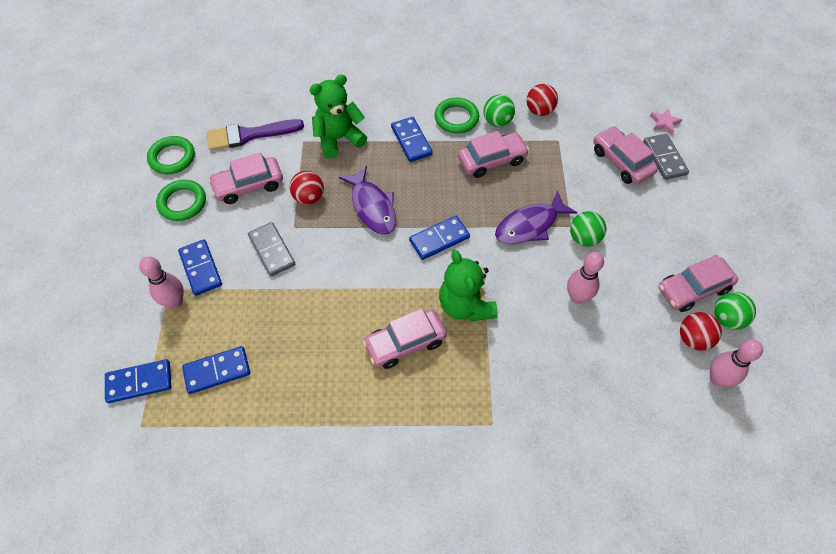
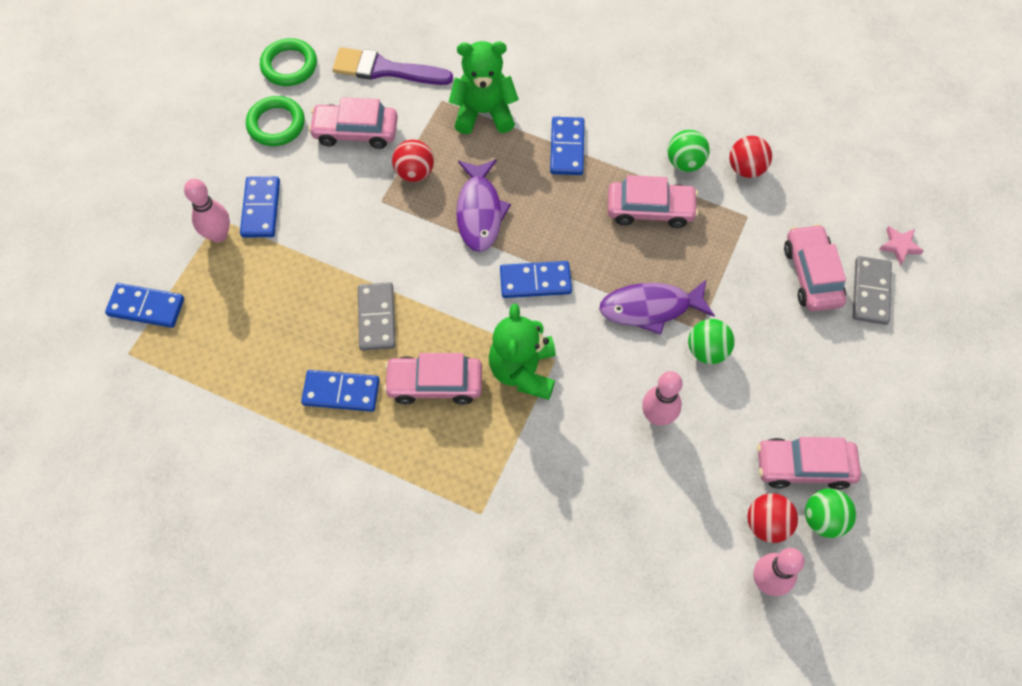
camera: 25 degrees right, 5 degrees up
blue domino [182,346,250,394] -> blue domino moved to [301,370,380,412]
grey domino [248,222,295,277] -> grey domino moved to [358,282,396,351]
green ring [434,98,479,133] -> none

